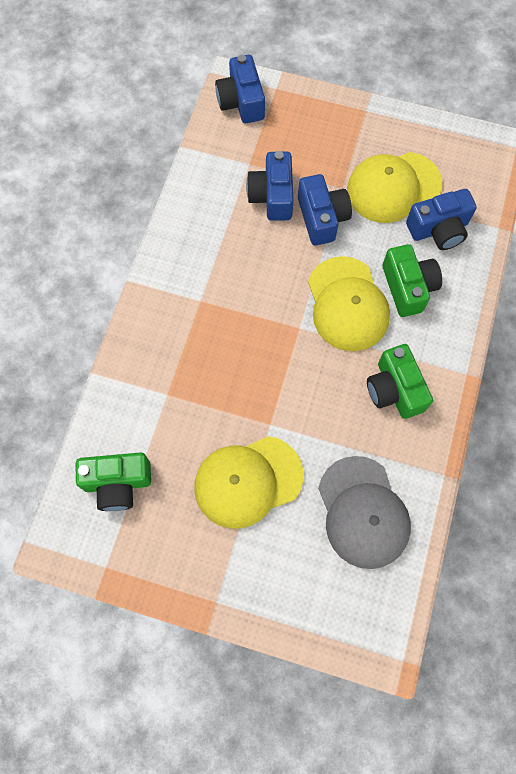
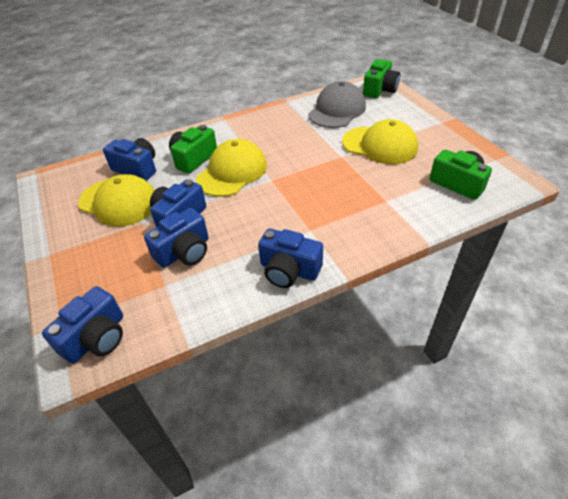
camera: 130 degrees left, 25 degrees down
green camera [367,344,433,419] -> green camera moved to [363,59,400,98]
none -> blue camera [258,228,323,288]

